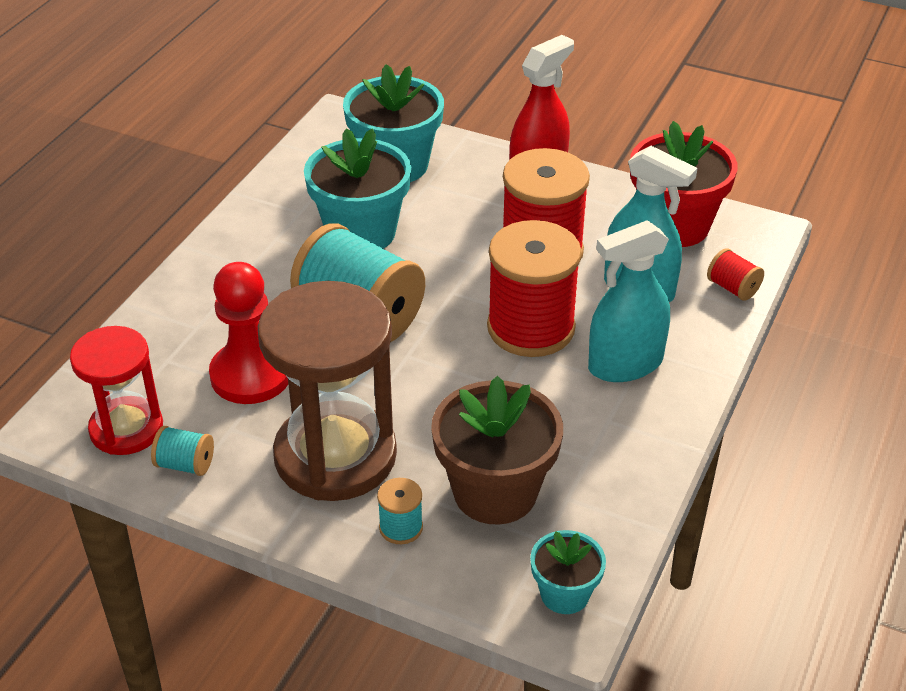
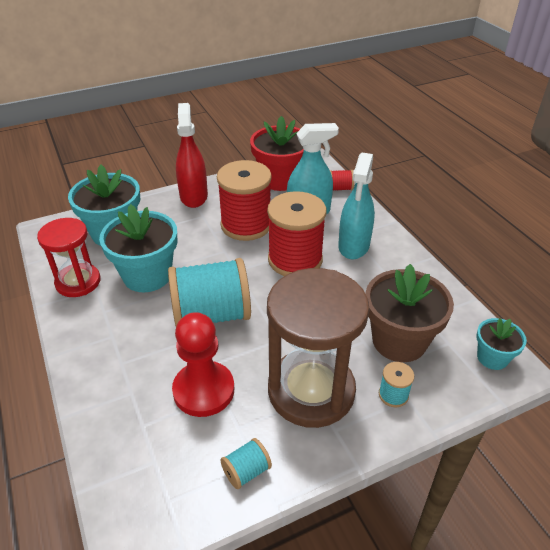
camera: 50 degrees left, 0 degrees up
red hourglass [70,326,163,455] -> red hourglass moved to [37,218,101,297]

